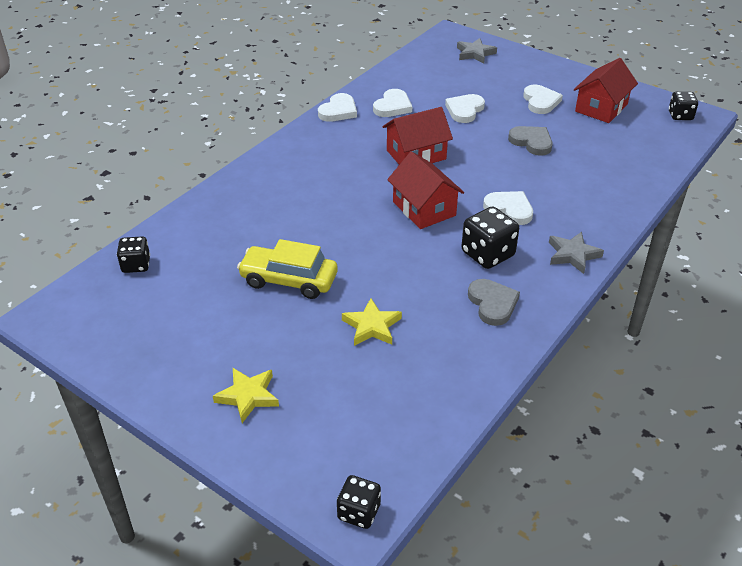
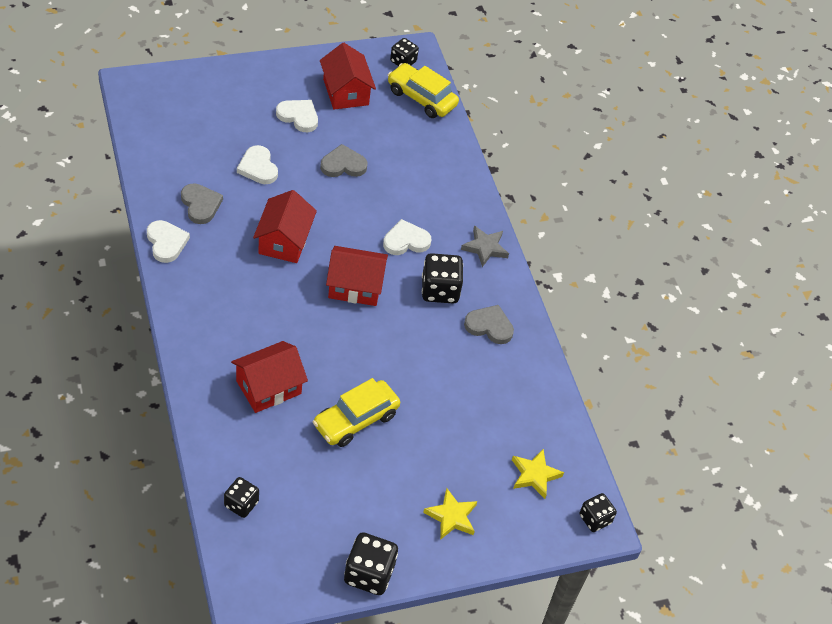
camera: 60 degrees left, 10 degrees up
yellow star [342,298,402,346] -> yellow star moved to [512,449,564,499]
white heart [373,89,412,117] -> grey heart [181,183,223,224]
grey star [457,38,497,64] -> none
none -> red house [231,341,308,413]
none -> black dice [344,532,398,595]
none -> yellow car [388,63,459,118]

